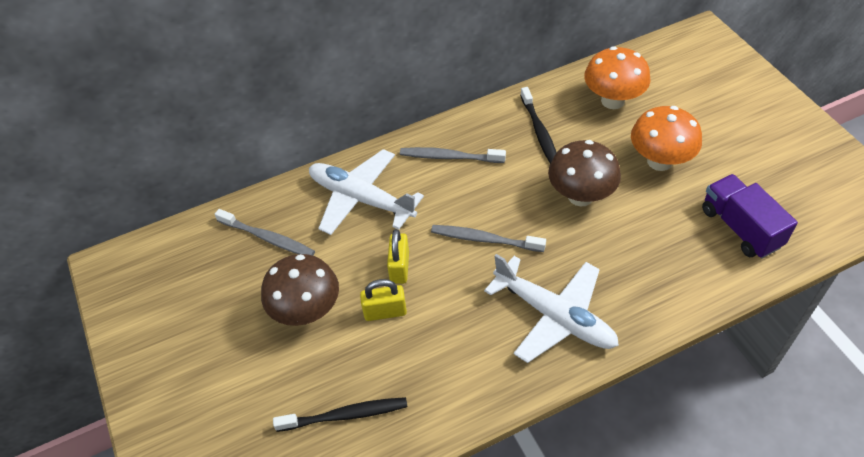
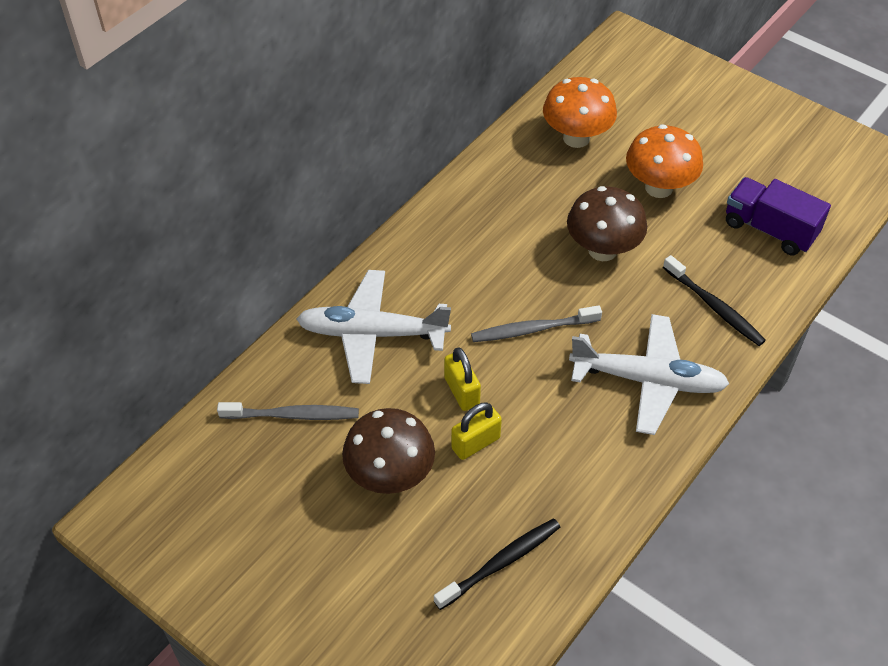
camera: 30 degrees left, 0 degrees up
grey toothbrush [400,147,506,163] -> none
black toothbrush [520,87,557,164] -> black toothbrush moved to [663,255,766,346]

